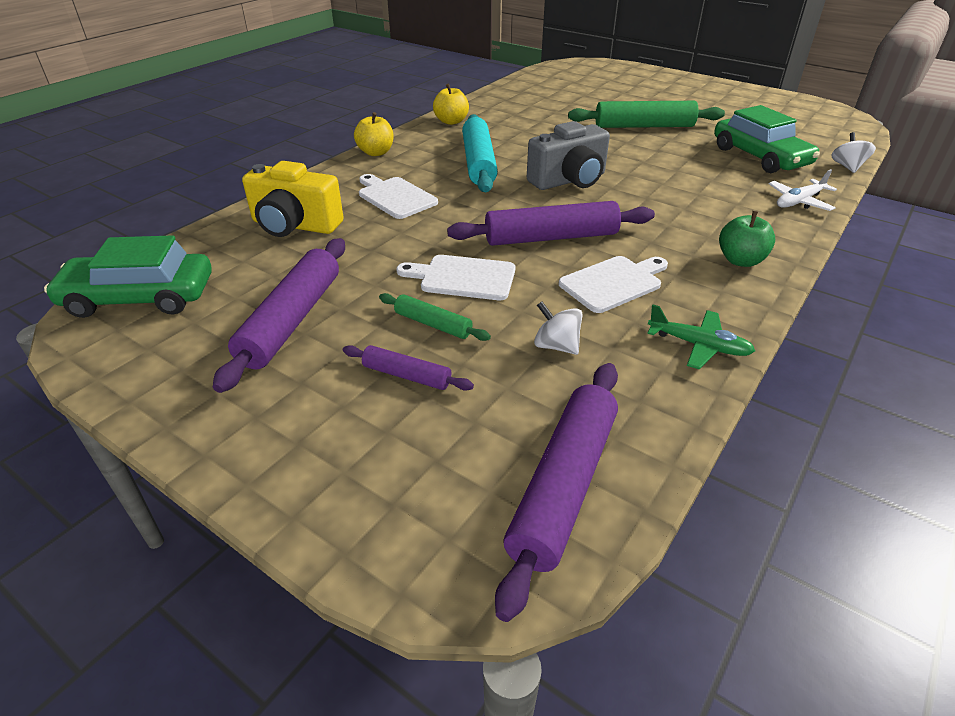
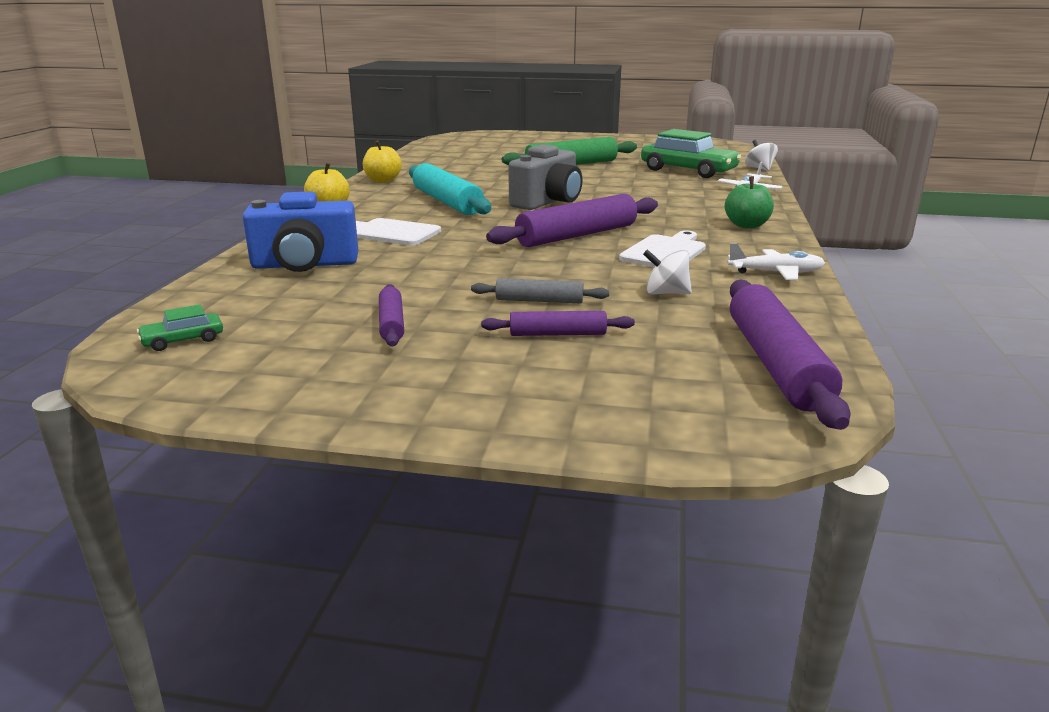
camera: 25 degrees left, 15 degrees down
green car [44,235,212,318] -> green car [137,305,223,351], size x0.43
purple rolling pin [213,238,345,393] -> purple rolling pin [379,284,404,346], size x0.52
yellow camera [242,161,344,237] -> blue camera [243,192,358,272]
green rolling pin [379,293,491,341] -> grey rolling pin [471,278,609,303]
white cutting board [396,255,515,300] -> none
green plane [647,304,755,369] -> white plane [727,243,825,280]

